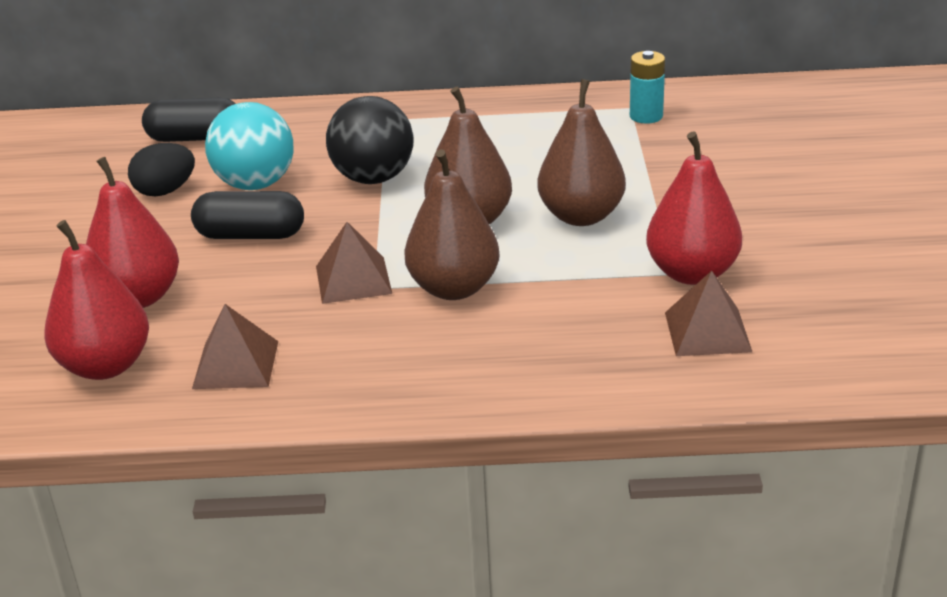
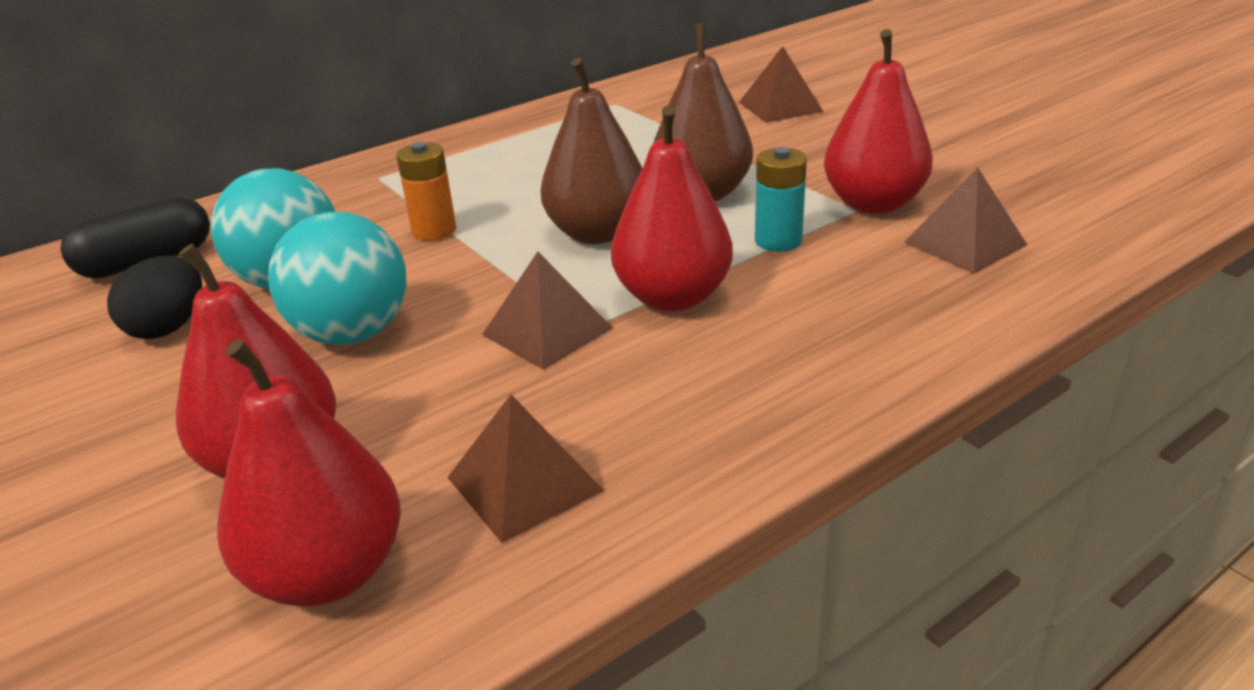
camera: 35 degrees left, 0 degrees up
black capsule [191,191,304,239] -> turquoise ball [268,212,407,345]
black ball [326,96,413,184] -> orange battery [397,142,456,241]
brown pear [404,149,500,300] -> red pear [611,106,733,312]
turquoise battery [630,51,665,124] -> turquoise battery moved to [755,147,807,252]
none -> brown pyramid [739,46,823,123]

